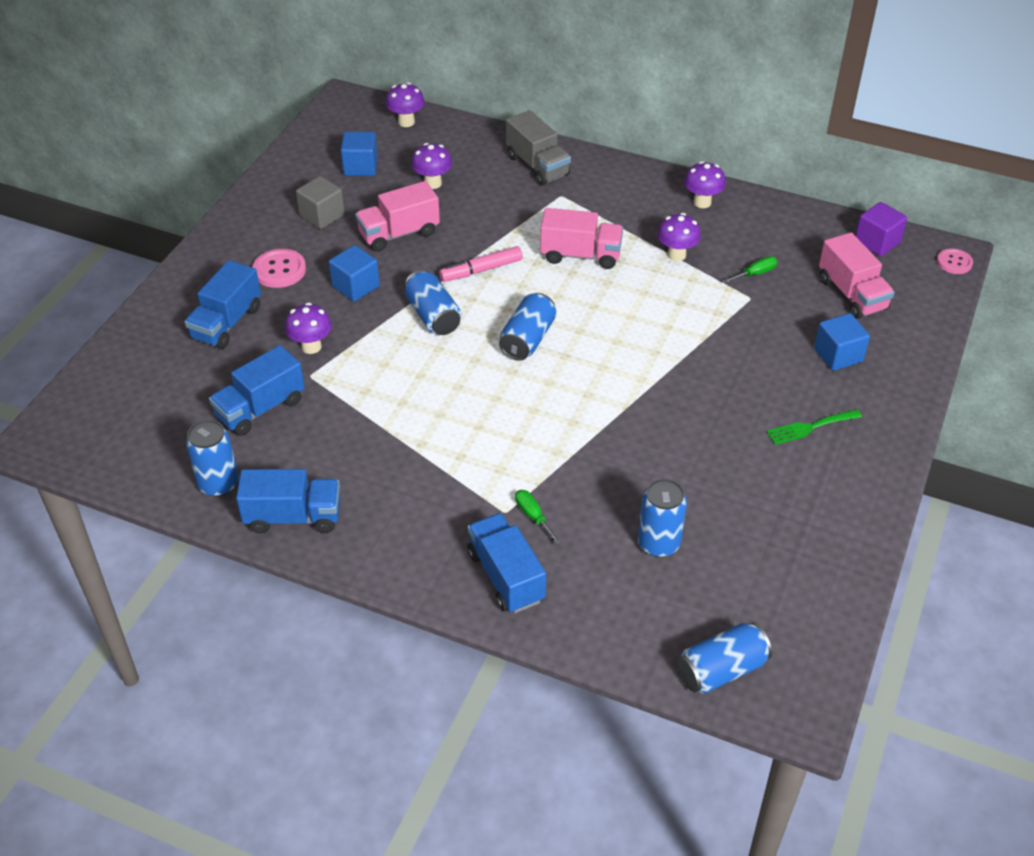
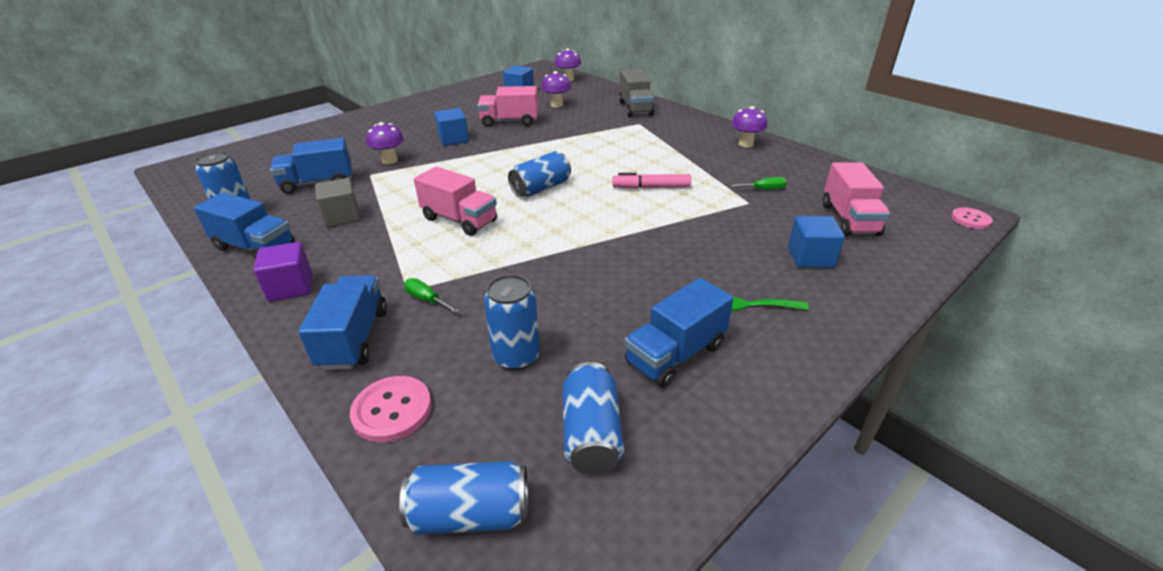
camera: 25 degrees right, 10 degrees down
blue truck [185,260,261,349] -> blue truck moved to [624,278,734,388]
pink button [252,249,306,288] -> pink button moved to [350,376,432,443]
grey cube [296,176,345,229] -> grey cube moved to [315,178,361,227]
blue can [404,270,461,335] -> blue can moved to [562,362,624,475]
pink marker [439,246,523,282] -> pink marker moved to [612,173,691,189]
green screwdriver [515,490,561,545] -> green screwdriver turned 45 degrees counterclockwise [404,278,460,313]
pink truck [540,208,623,269] -> pink truck moved to [414,167,497,236]
purple mushroom [657,213,701,261] -> none
purple cube [855,202,907,256] -> purple cube moved to [254,242,312,302]

